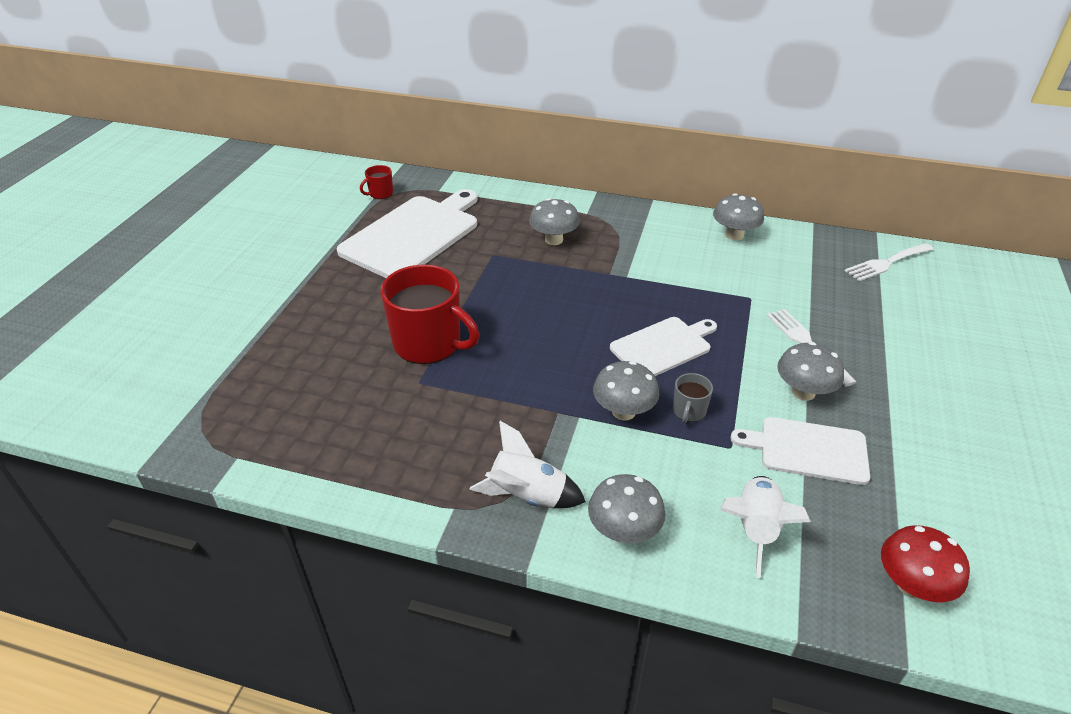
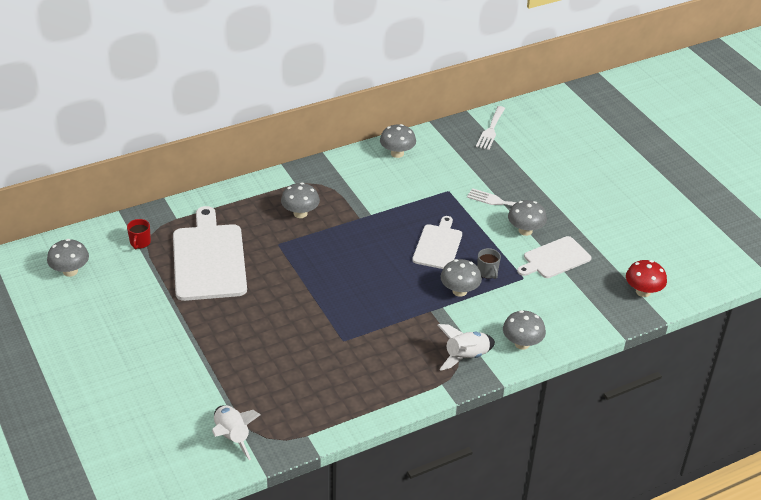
camera: 45 degrees left, 0 degrees up
red mug [380,264,479,364] -> none
white rocket [720,476,811,578] -> white rocket moved to [212,405,261,460]
none -> grey mushroom [47,239,89,277]

